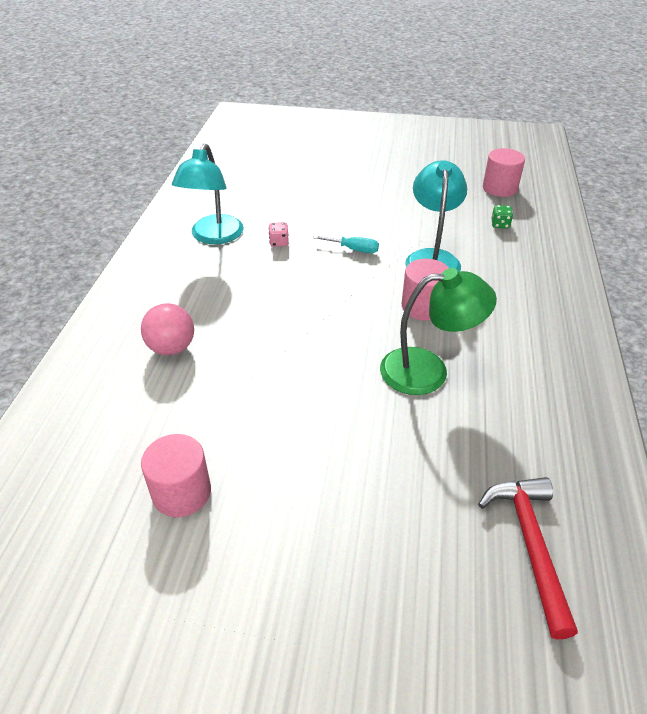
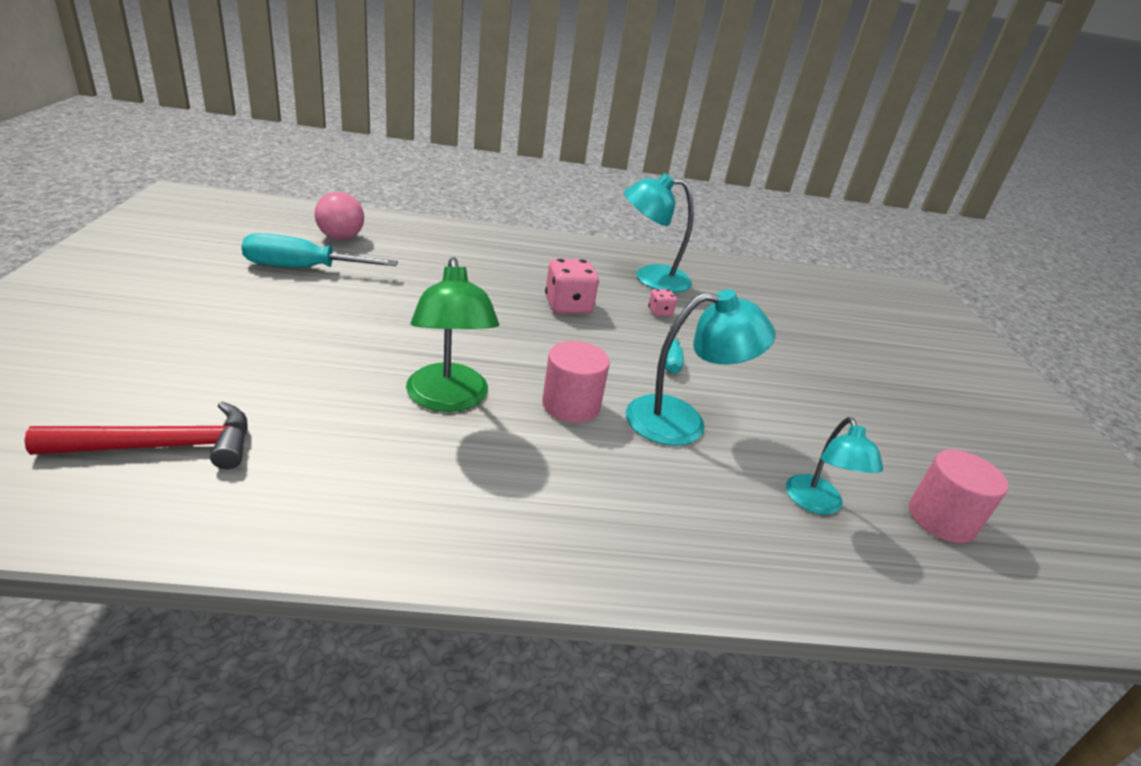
camera: 75 degrees right, 10 degrees down
pink ball [141,303,194,355] -> pink ball moved to [315,192,364,240]
pink cylinder [141,434,211,518] -> turquoise screwdriver [241,233,398,268]
green dice [491,205,513,229] -> turquoise lamp [786,417,883,515]
none -> pink dice [545,259,599,314]

